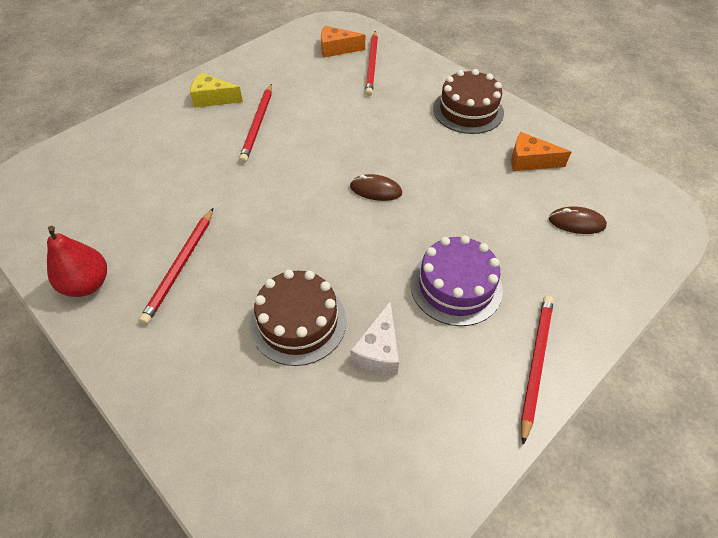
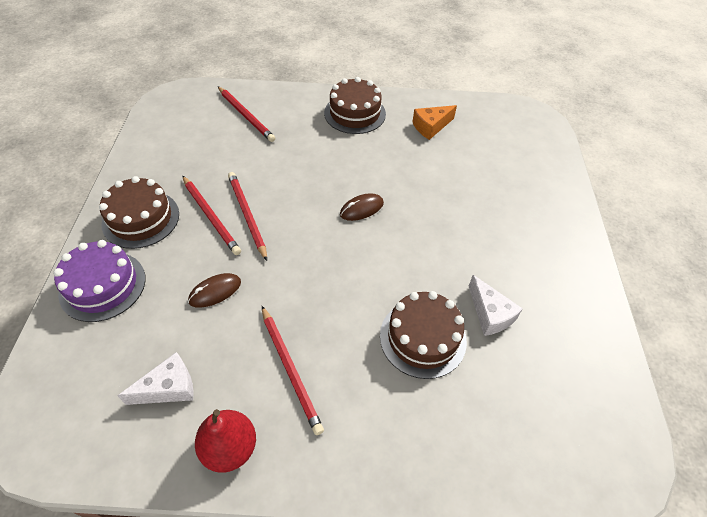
camera: 45 degrees left, 0 degrees up
yellow cheese [190,72,243,108] -> brown cake [99,176,179,249]
orange cheese [321,26,365,58] -> none
purple cake [410,235,503,326] -> purple cake moved to [53,240,145,322]
red pencil [521,295,554,445] -> red pencil moved to [228,172,267,261]
brown mouse [549,206,607,234] -> brown mouse moved to [188,273,241,308]
none -> white cheese [118,352,194,405]

